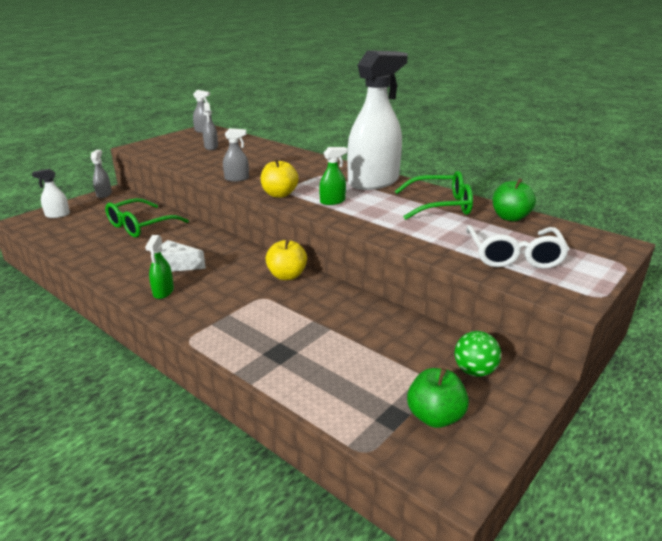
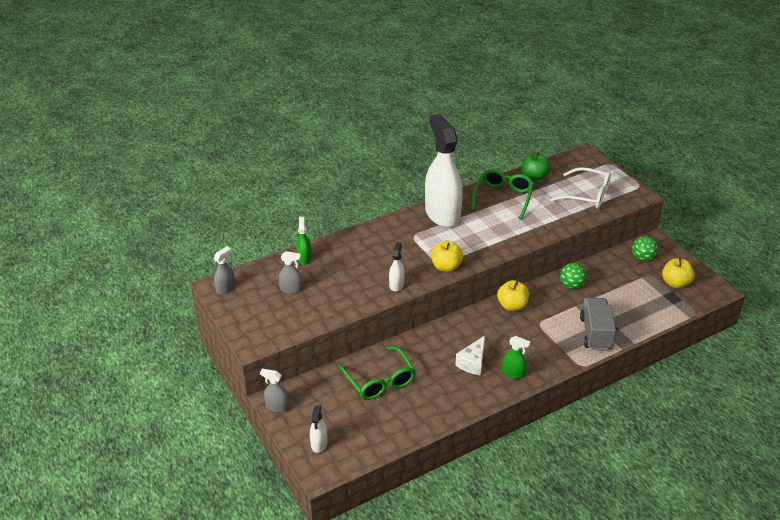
camera: 70 degrees left, 10 degrees up
grey spray bottle [223,128,249,182] -> white spray bottle [389,242,405,291]
green spray bottle [319,147,347,205] -> green spray bottle moved to [296,217,312,265]
green apple [407,368,469,428] -> yellow apple [662,258,695,288]
none -> green ball [560,263,587,289]
none -> grey truck [580,298,616,351]

